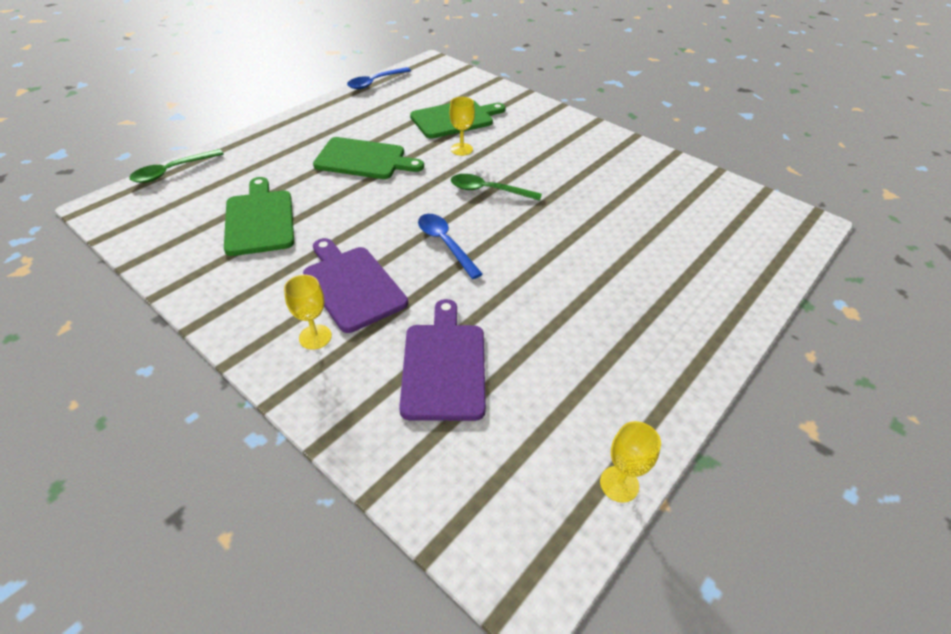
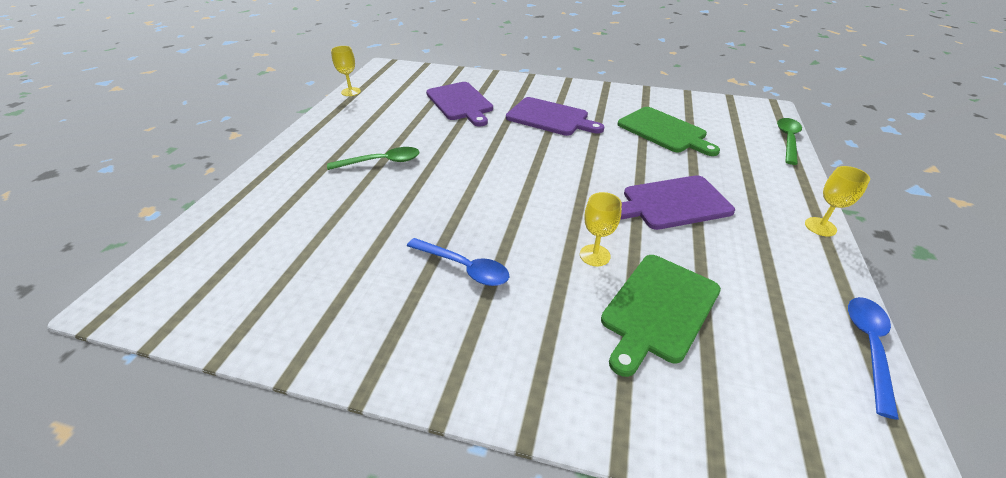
camera: 155 degrees right, 5 degrees down
yellow goblet [284,275,332,350] -> yellow goblet moved to [805,166,870,237]
green cutting board [313,137,424,179] -> purple cutting board [620,175,735,230]
blue spoon [418,214,483,279] -> blue spoon moved to [407,238,509,286]
green spoon [451,174,542,201] -> green spoon moved to [327,147,420,170]

